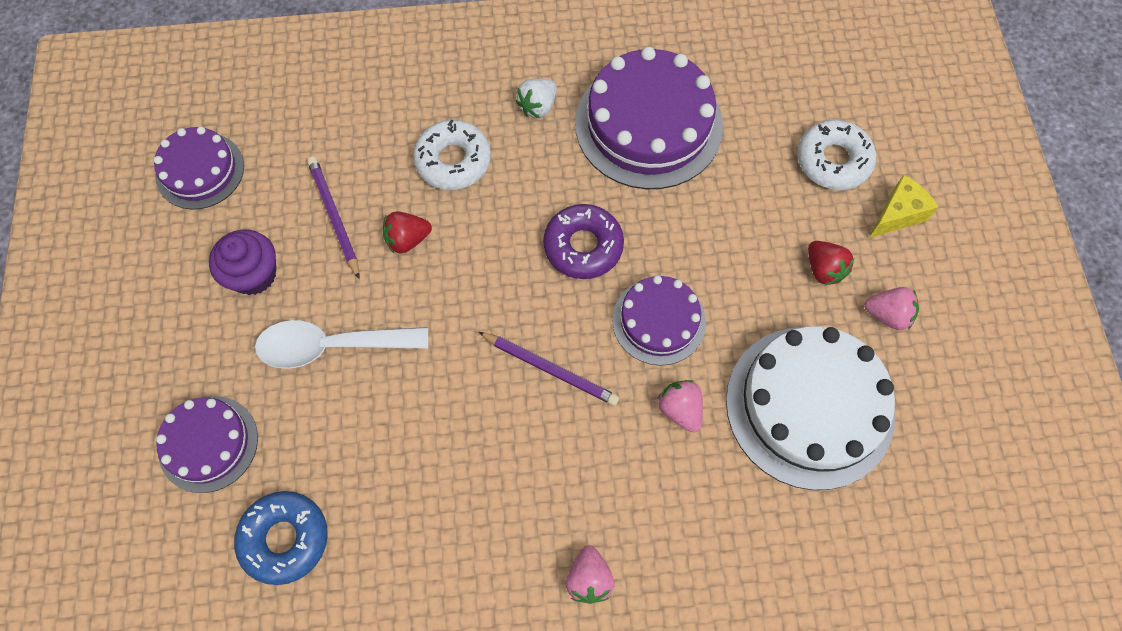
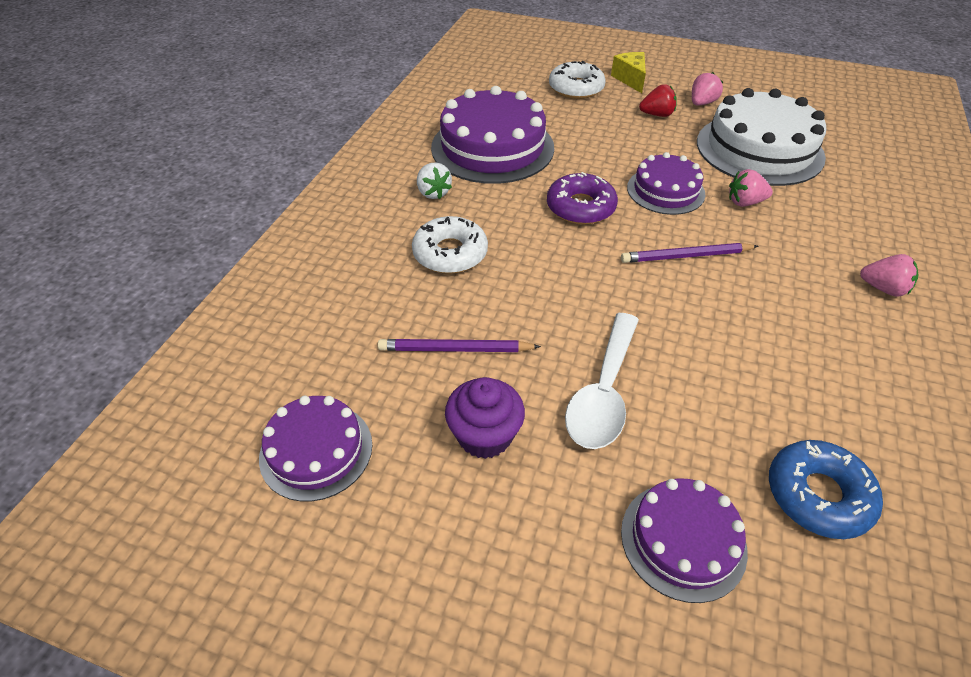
camera: 65 degrees left, 20 degrees down
red strawberry [383,211,432,254] -> none
purple pencil [478,332,619,406] -> purple pencil turned 150 degrees counterclockwise [621,243,758,263]

